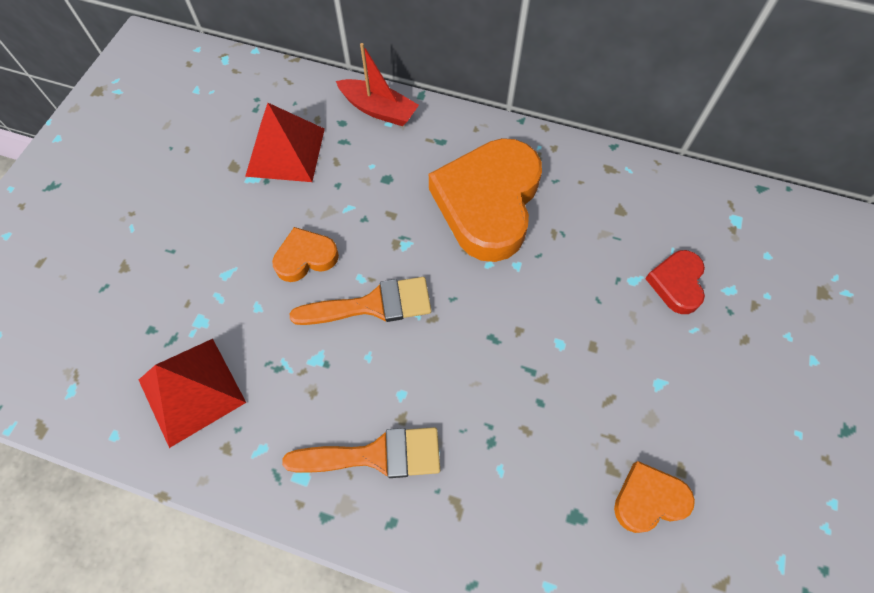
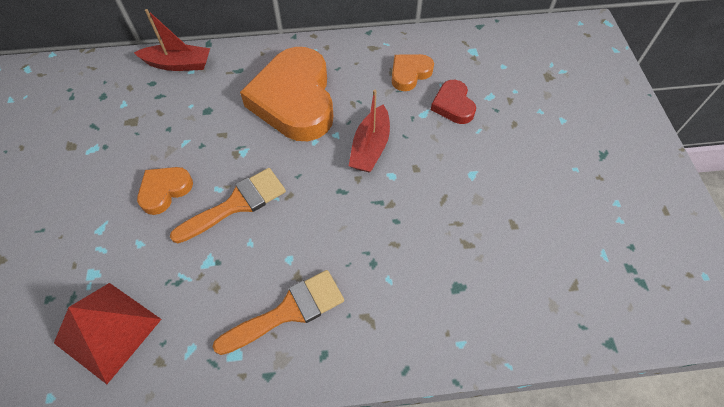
camera: 25 degrees left, 5 degrees down
red pyramid [245,103,325,182] -> none
orange heart [614,461,695,533] -> orange heart moved to [392,54,434,91]
none -> red boat [349,90,390,172]

